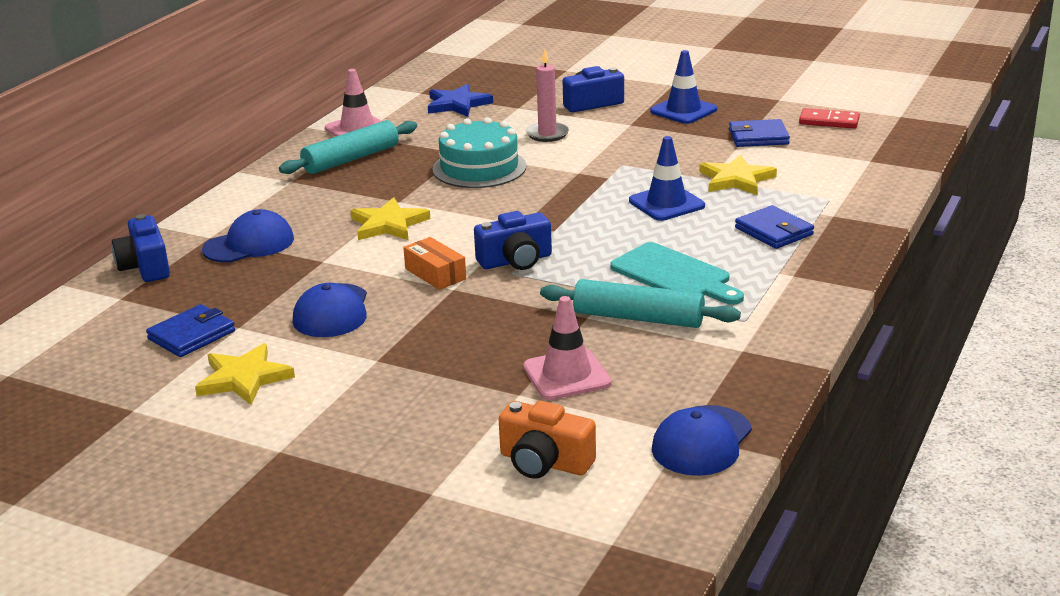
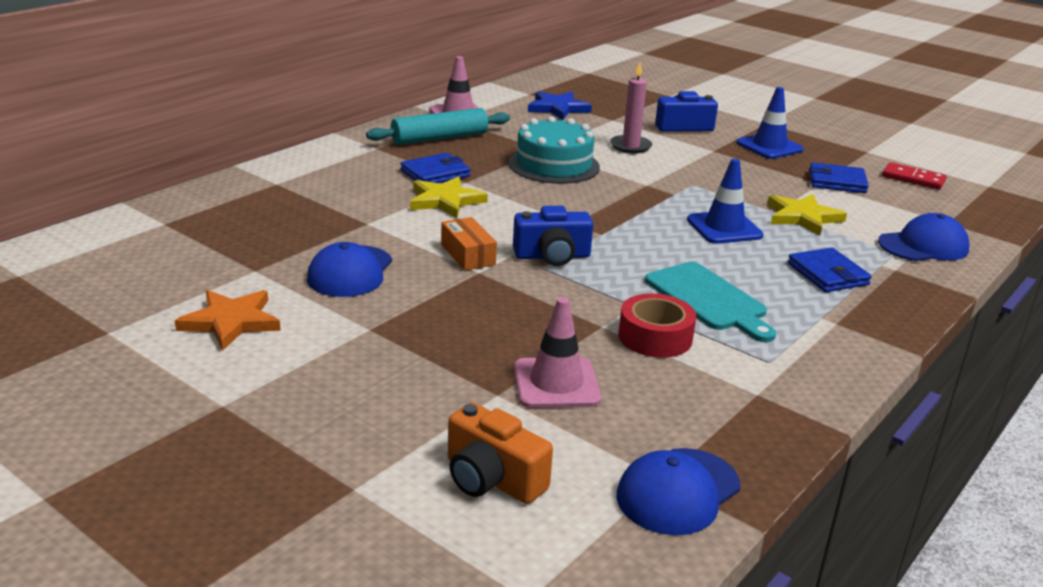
camera: 10 degrees right, 0 degrees up
blue camera [112,214,170,282] -> none
blue wallet [146,304,235,357] -> blue wallet moved to [400,153,471,183]
yellow star [195,343,295,405] -> orange star [175,290,281,351]
blue cap [202,209,294,263] -> blue cap moved to [878,213,970,261]
turquoise rolling pin [540,279,741,328] -> red tape [619,293,696,358]

